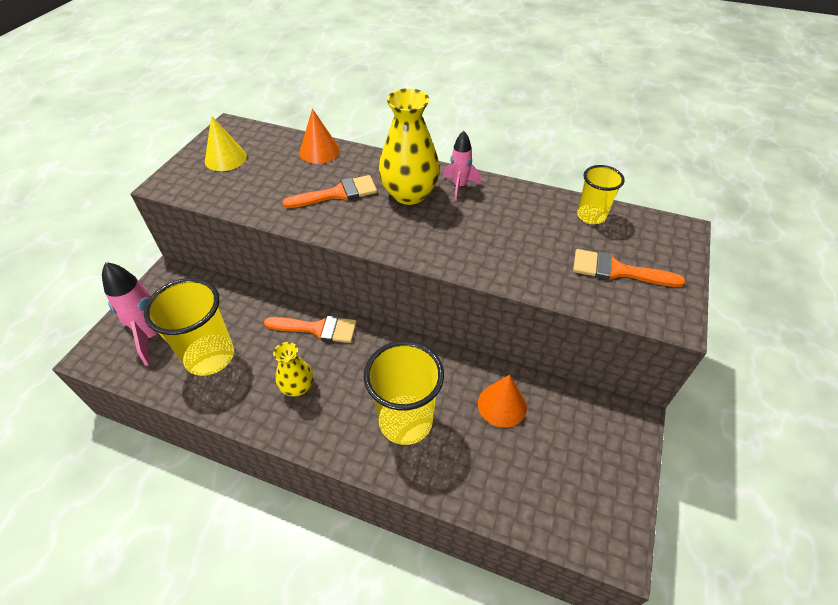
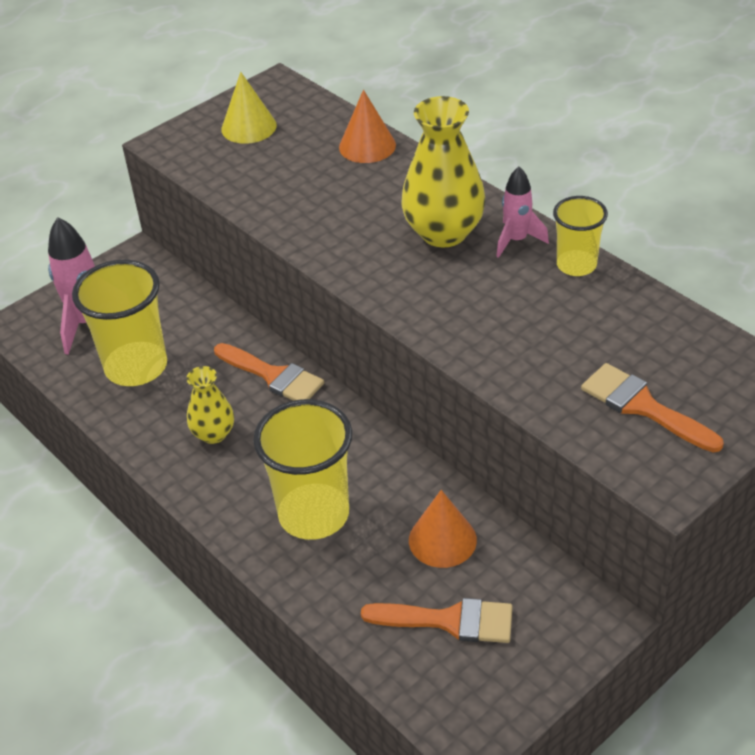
camera: 30 degrees right, 5 degrees down
orange brush [282,175,377,208] -> orange brush moved to [361,598,513,643]
yellow cup [577,165,625,224] -> yellow cup moved to [553,196,608,276]

